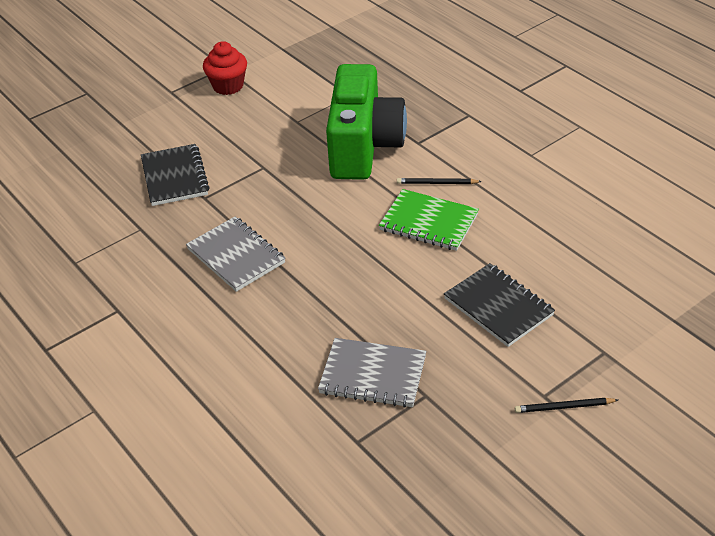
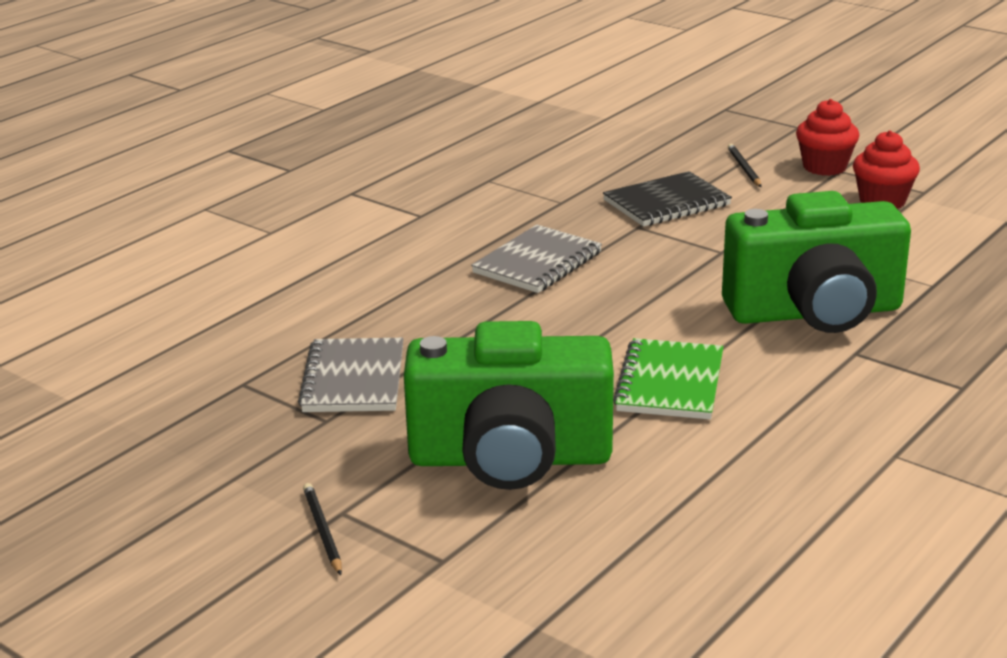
camera: 75 degrees right, 15 degrees down
black pencil [397,178,482,184] -> black pencil moved to [728,144,762,187]
black notebook [444,263,555,347] -> green camera [404,321,614,490]
none -> red cupcake [796,99,860,176]

